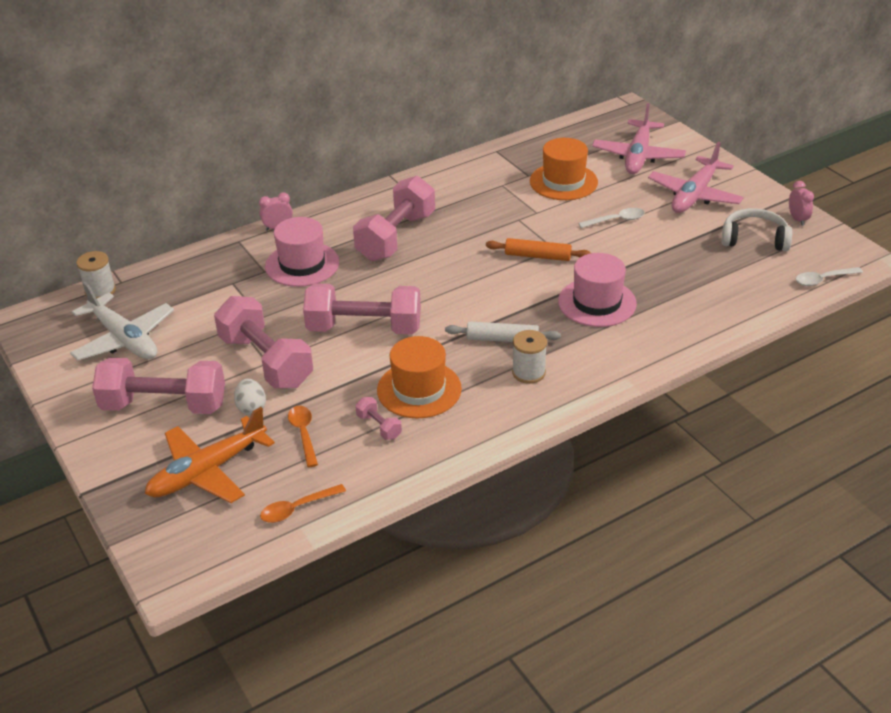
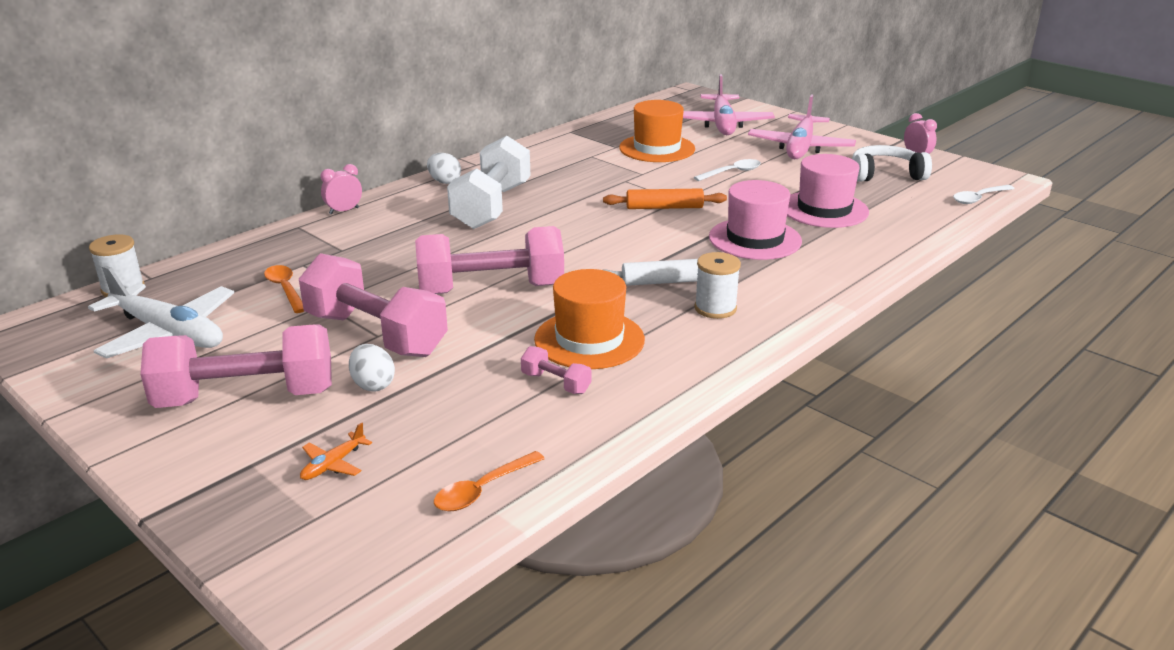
camera: 15 degrees left, 10 degrees down
orange plane [145,407,275,503] -> orange plane [300,422,372,480], size x0.41
pink hat [265,217,339,287] -> pink hat moved to [787,154,869,228]
orange spoon [288,406,318,467] -> orange spoon moved to [264,265,304,313]
pink dumbbell [353,176,435,261] -> white dumbbell [447,136,530,229]
none -> white egg [427,153,461,184]

